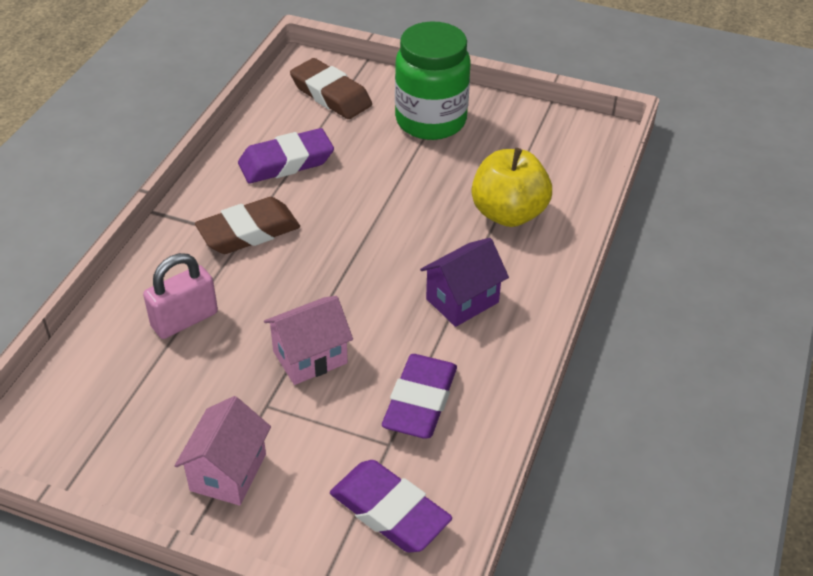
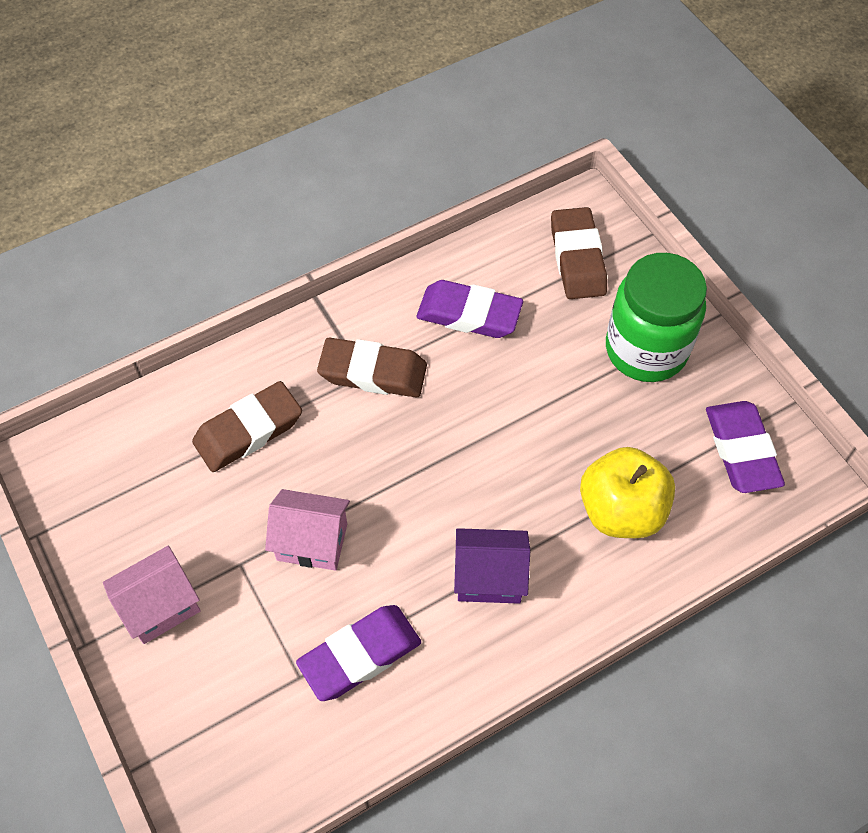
camera: 40 degrees right, 15 degrees up
pink padlock [143,253,218,339] -> brown eraser [192,381,302,472]
purple eraser [330,460,452,553] -> purple eraser moved to [706,401,785,493]

